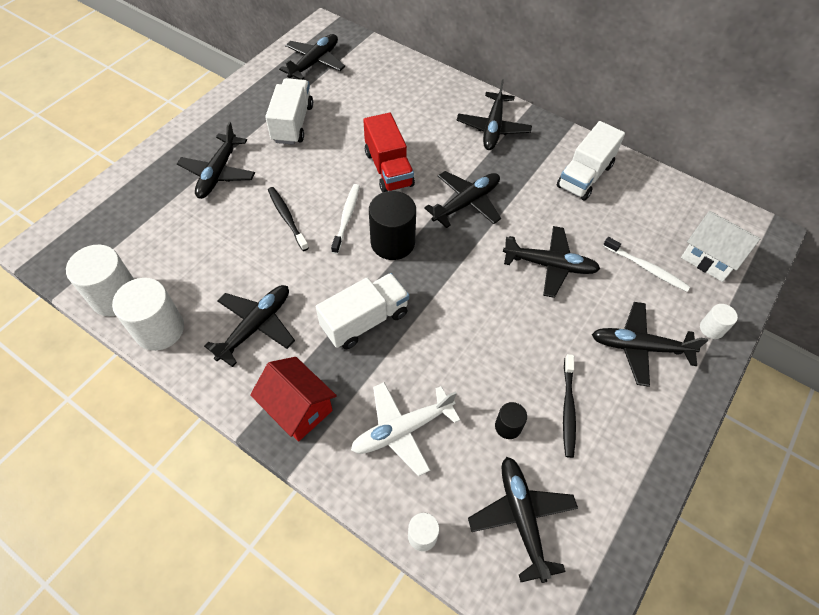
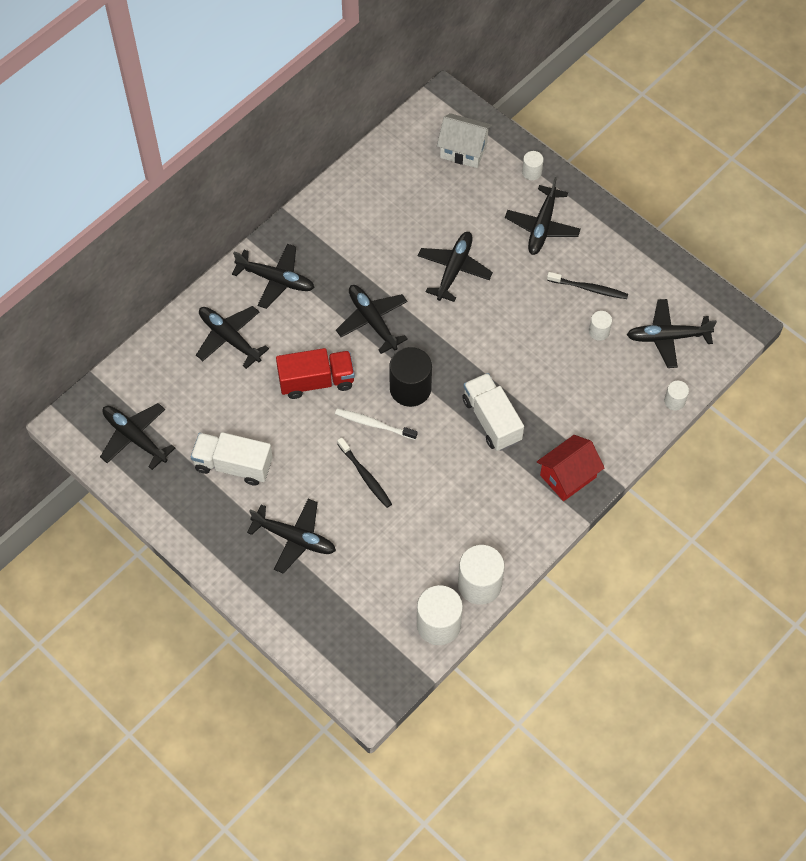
camera: 80 degrees left, 5 degrees up
black plane [204,285,295,367] -> black plane moved to [196,306,269,369]
black toothbrush [268,187,309,251] -> black toothbrush turned 105 degrees counterclockwise [337,437,392,508]
white plane [351,382,460,476] -> none
black cylinder [495,402,527,439] -> white cylinder [589,311,612,341]
white truck [557,121,625,201] -> none
white toothbrush [603,237,690,292] -> none
white house [681,211,761,282] -> white house turned 60 degrees clockwise [437,113,492,168]

